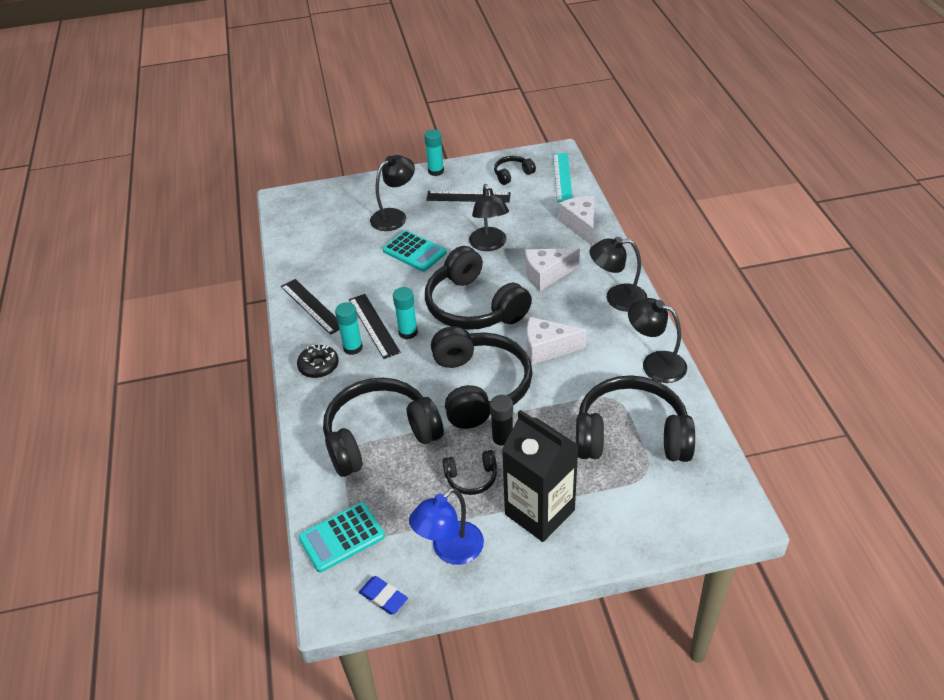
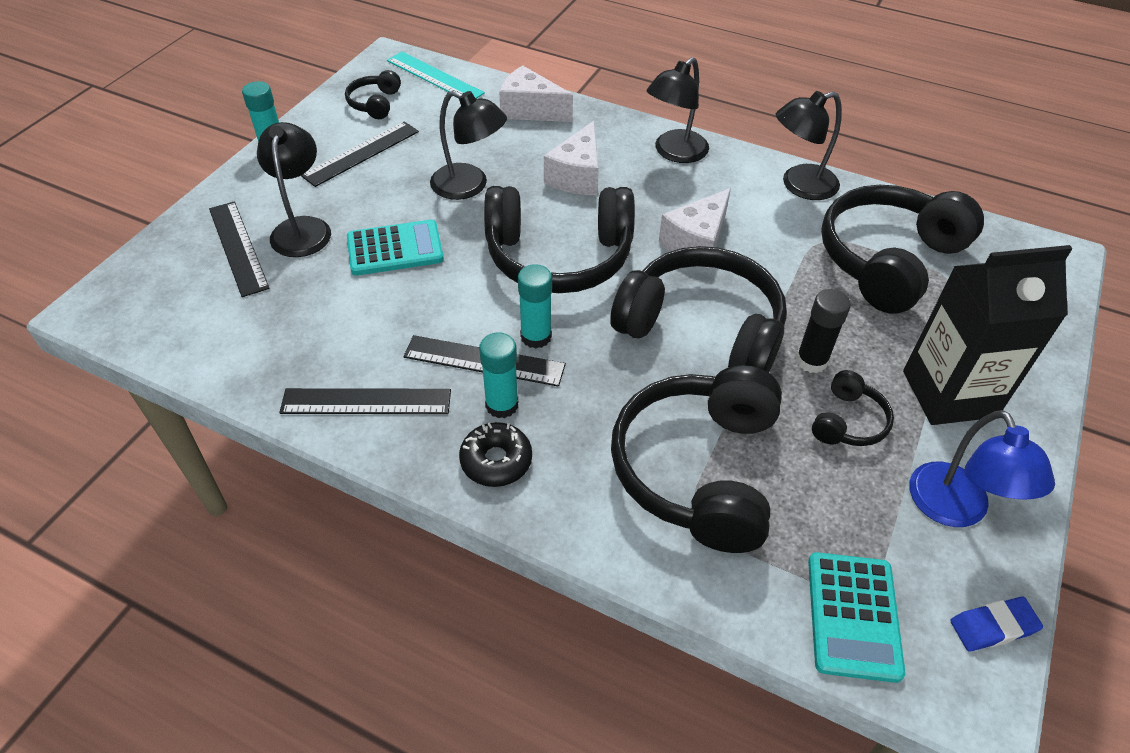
camera: 55 degrees left, 5 degrees up
none -> black ruler [209,201,270,297]

